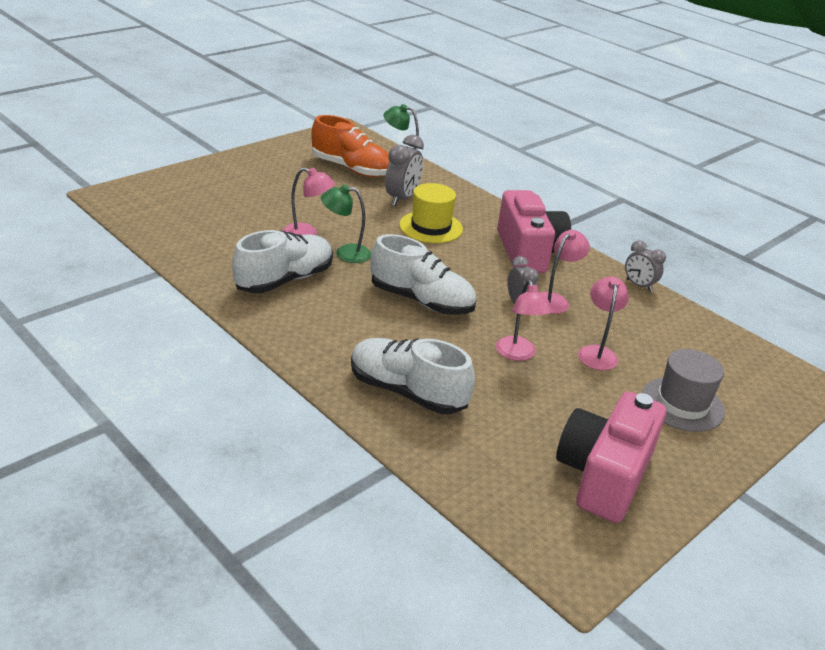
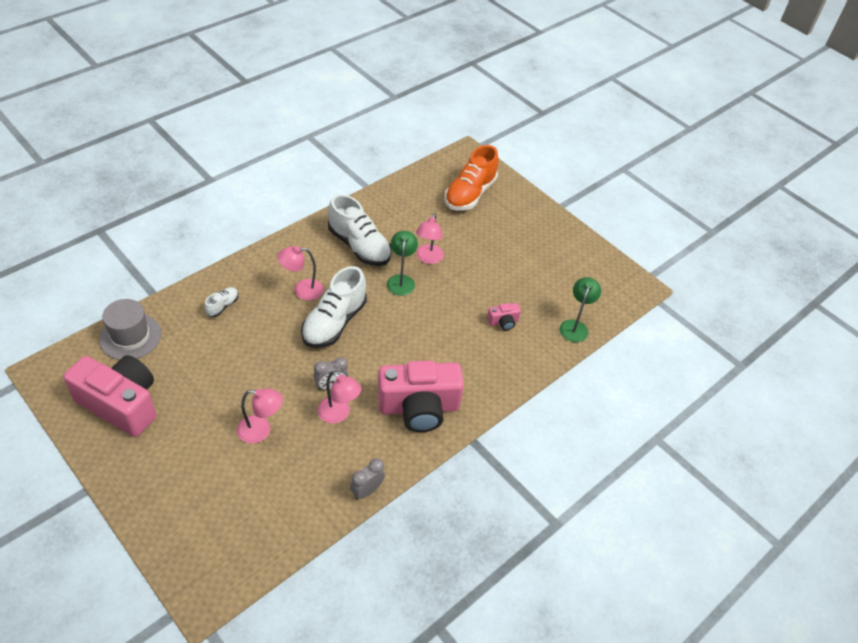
camera: 90 degrees right, 15 degrees up
orange shoe [311,115,390,177] -> orange shoe moved to [444,145,499,211]
white shoe [351,338,475,414] -> white shoe [204,287,239,317], size x0.46
grey clock [385,135,424,206] -> pink camera [487,303,521,330]
yellow hat [399,183,463,243] -> none
pink lamp [496,280,552,361] -> pink lamp moved to [277,246,324,301]
grey hat [642,349,725,432] -> grey hat moved to [99,299,161,360]

